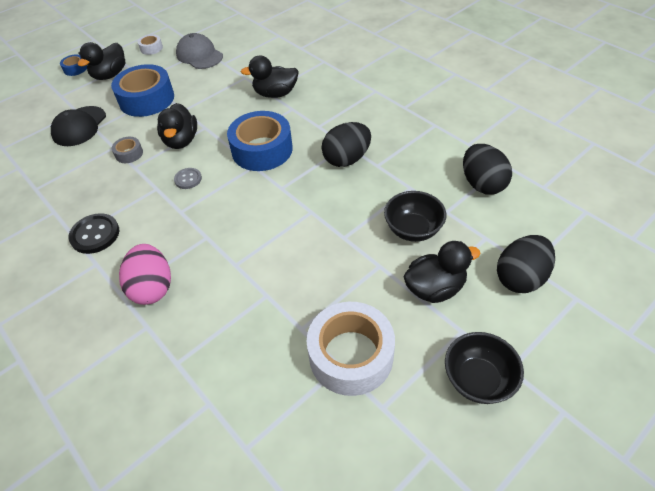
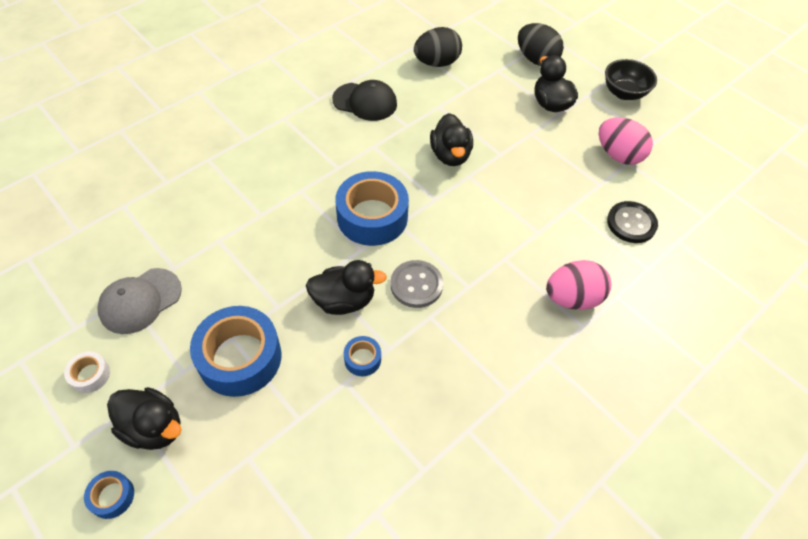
camera: 95 degrees left, 5 degrees up
black cap [51,106,106,146] -> black cap moved to [332,80,397,121]
black button [69,213,119,254] -> black button moved to [607,201,658,243]
grey tape [112,137,143,163] -> blue tape [344,336,381,376]
grey button [174,168,202,189] -> grey button [391,260,443,308], size x1.63
black duck [241,55,299,98] -> black duck moved to [430,113,473,166]
white tape [307,302,395,396] -> pink egg [599,117,653,165]
black egg [322,122,371,167] -> none
black bowl [384,191,446,242] -> none

